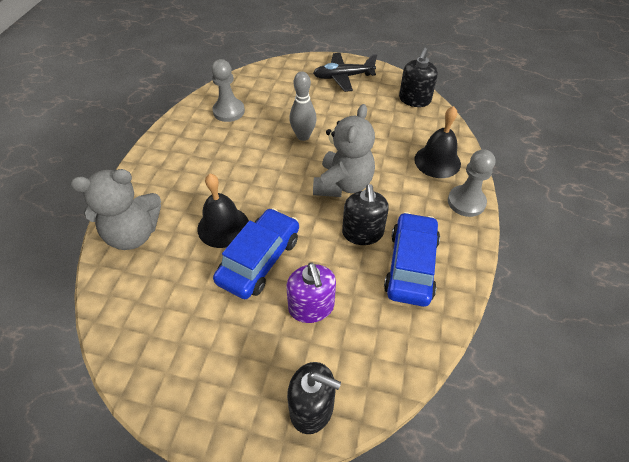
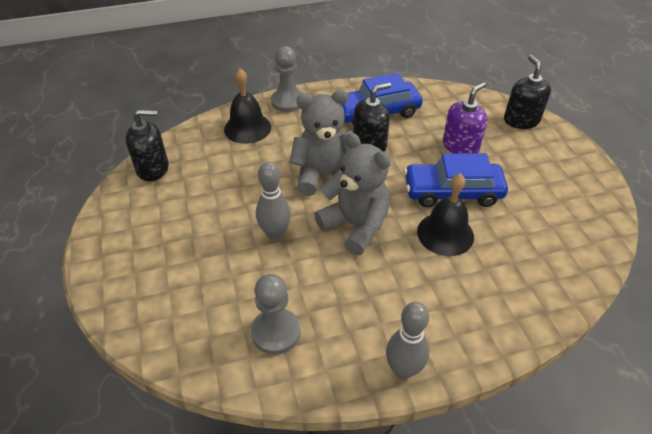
camera: 120 degrees left, 5 degrees down
grey teddy bear [71,169,161,250] -> grey teddy bear moved to [314,133,391,255]
black plane [313,53,377,92] -> none
none -> grey bowling pin [386,302,429,379]

